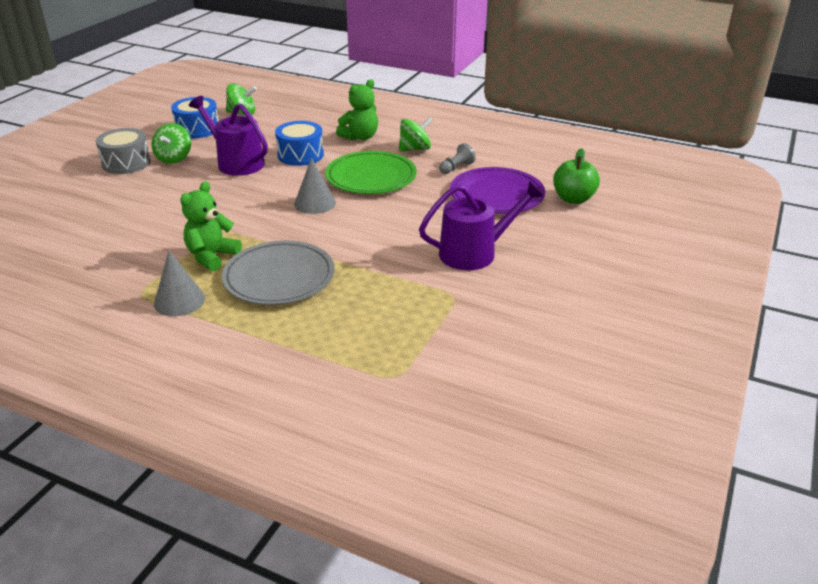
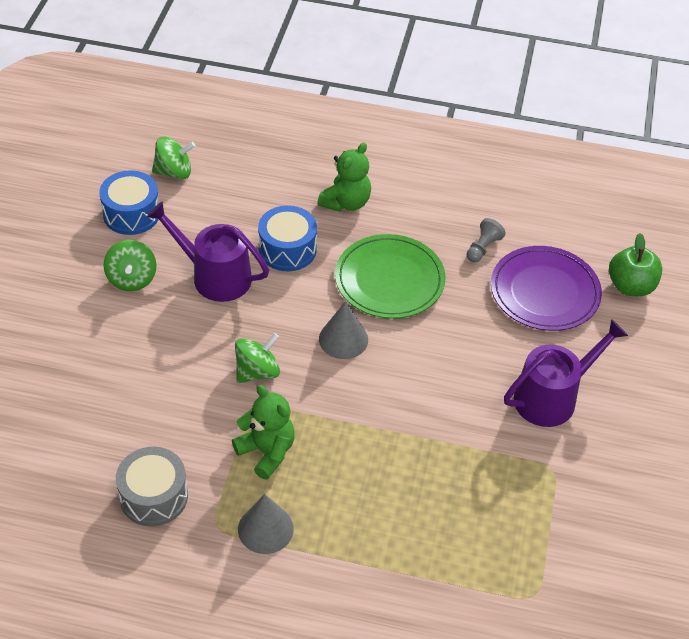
camera: 15 degrees left, 15 degrees up
grey drum [96,128,151,174] -> grey drum moved to [116,447,188,526]
green teddy bear [180,182,242,271] -> green teddy bear turned 120 degrees clockwise [232,385,295,480]
grey plate [222,241,335,305] -> none
green spinning top [399,117,433,152] -> green spinning top moved to [235,333,280,383]

